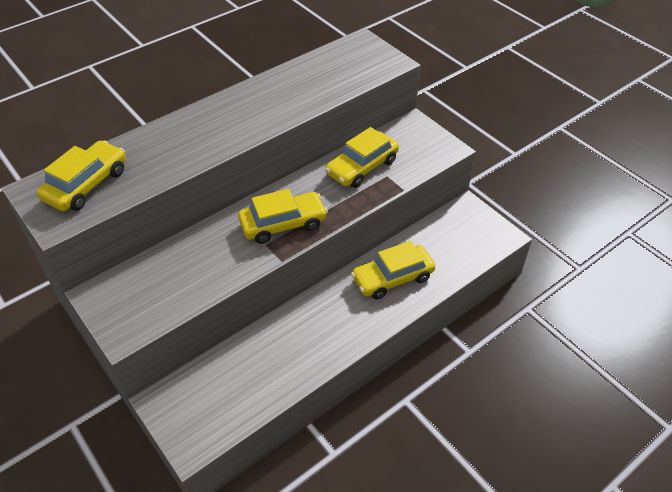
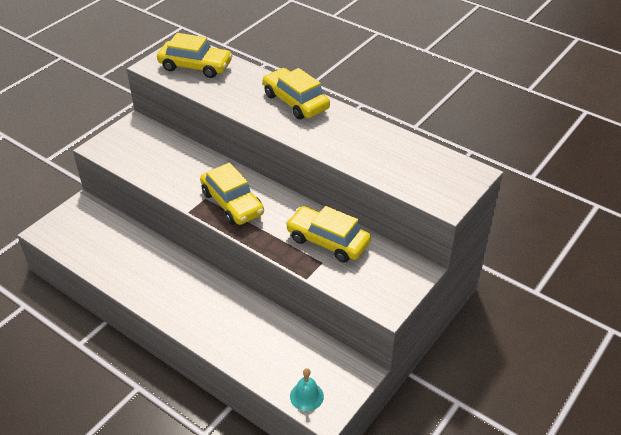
camera: 75 degrees right, 5 degrees down
yellow car [351,241,435,300] -> yellow car moved to [263,68,330,120]
none -> turquoise bell [290,368,324,411]

